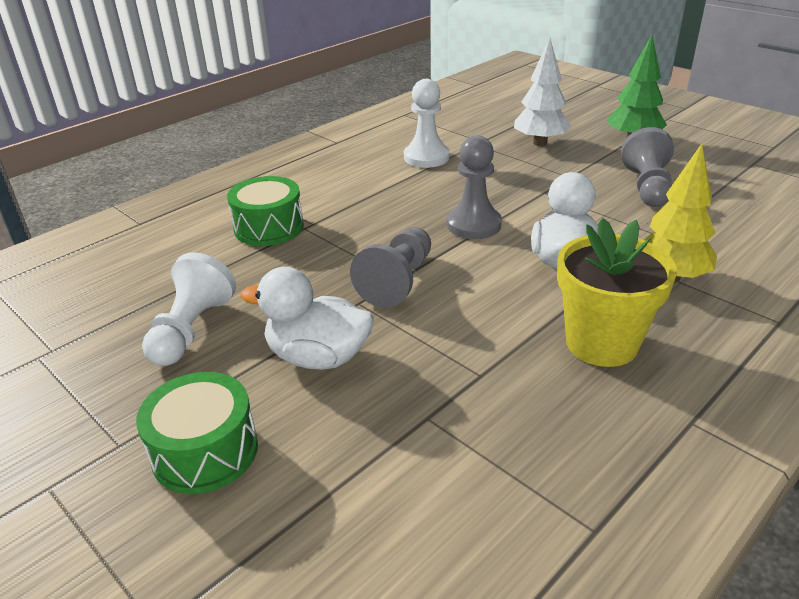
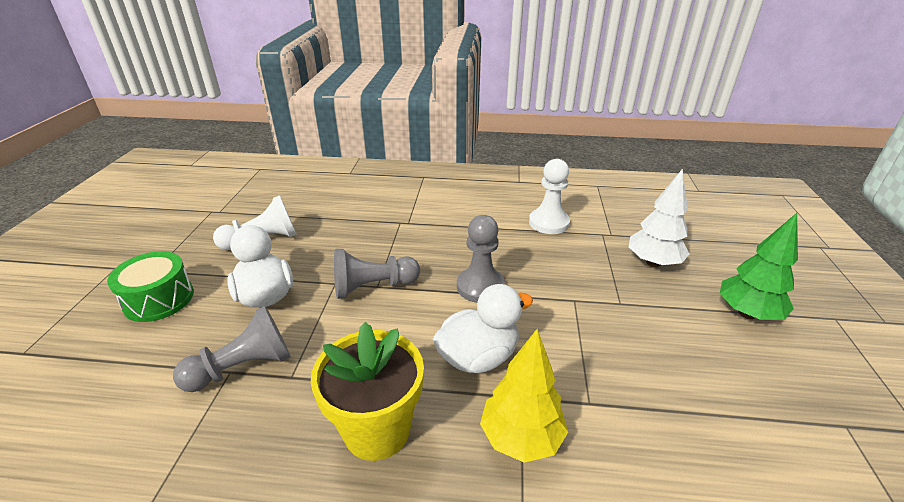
camera: 50 degrees right, 0 degrees up
green drum [227,176,304,246] -> none
grey pawn [621,127,674,207] -> grey pawn moved to [173,306,291,392]

